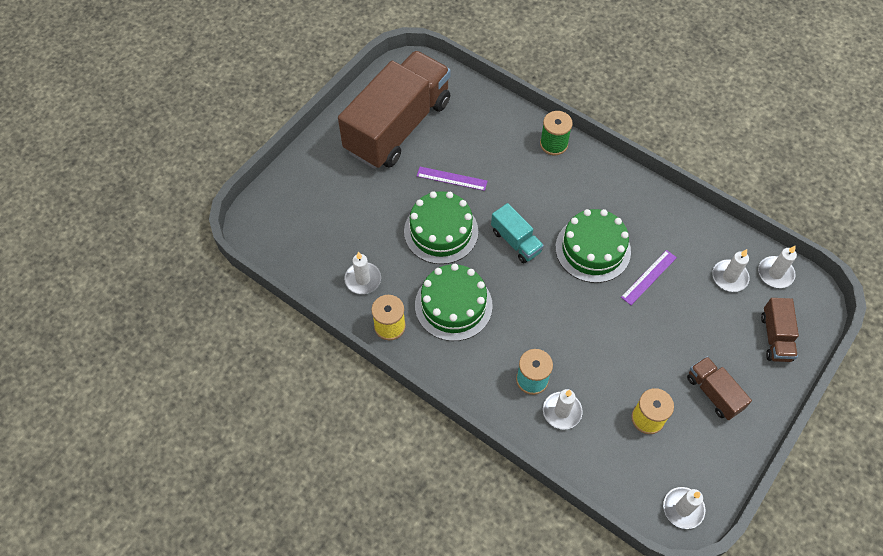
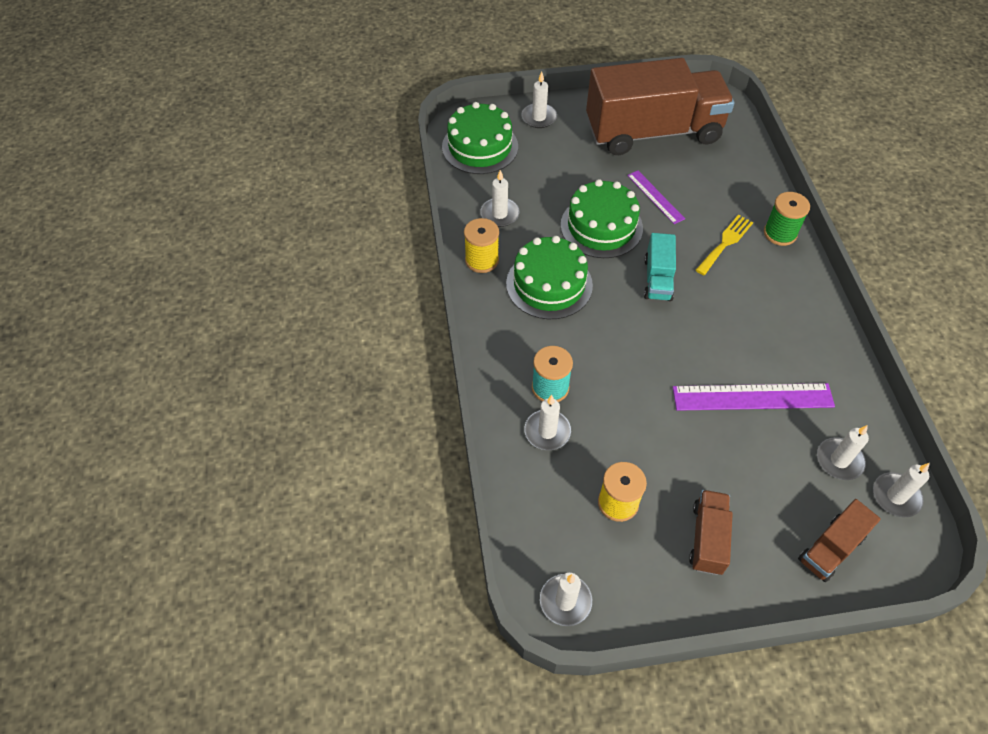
camera: 45 degrees right, 5 degrees down
green cake [555,209,631,283] -> green cake moved to [442,102,518,174]
purple ruler [621,250,677,305] -> purple ruler [673,383,835,411], size x1.71
none -> white candle [521,72,557,128]
none -> yellow fork [696,215,753,275]

